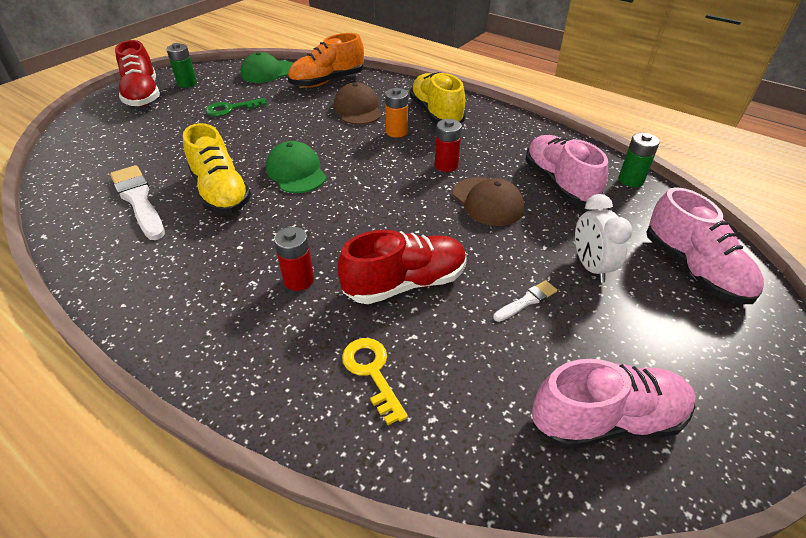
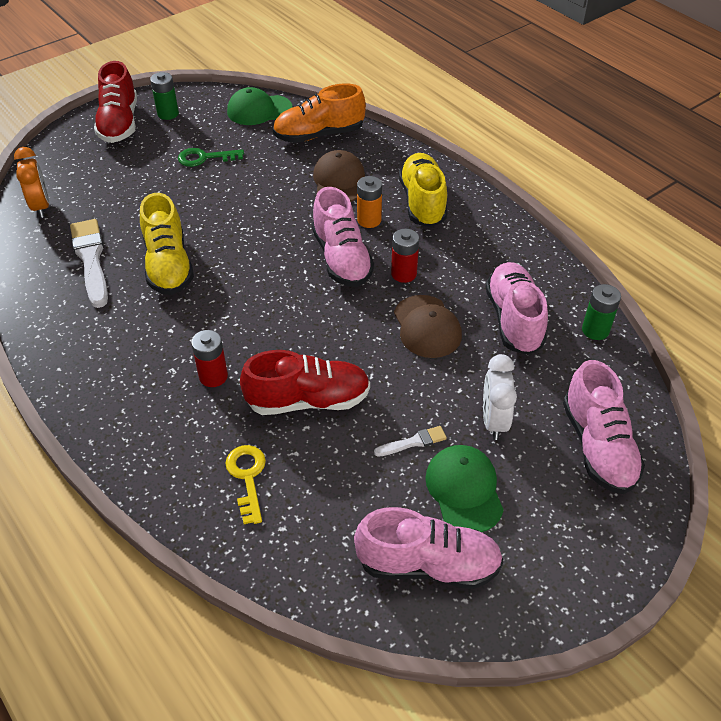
camera: 15 degrees right, 5 degrees up
green cap [266,141,326,193] -> green cap moved to [425,445,504,532]
none -> orange clock [14,147,49,218]
none -> pink shoe [312,187,374,287]

